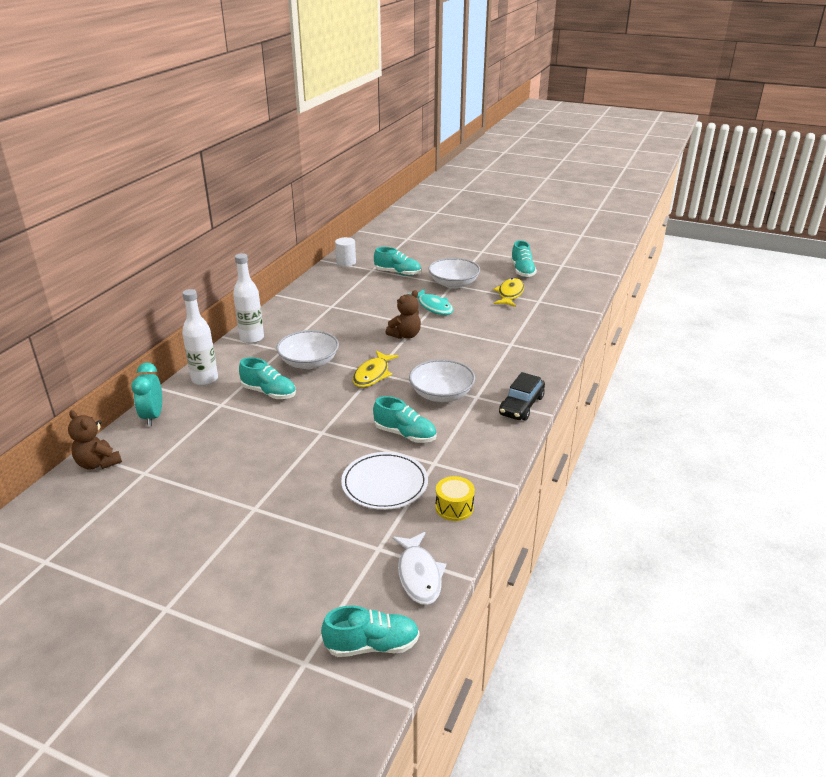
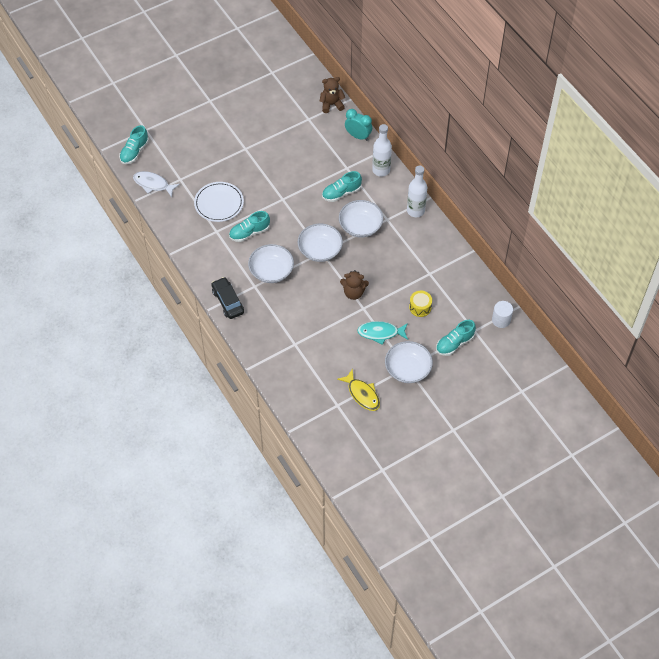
camera: 125 degrees right, 25 degrees up
yellow fish [353,350,399,387] -> white bowl [298,224,343,262]
brown teddy bear [386,290,421,339] -> brown teddy bear turned 75 degrees counterclockwise [340,270,369,300]
yellow drum [435,476,475,521] -> yellow drum moved to [409,291,432,317]
turquoise shoe [511,240,537,277] -> none

